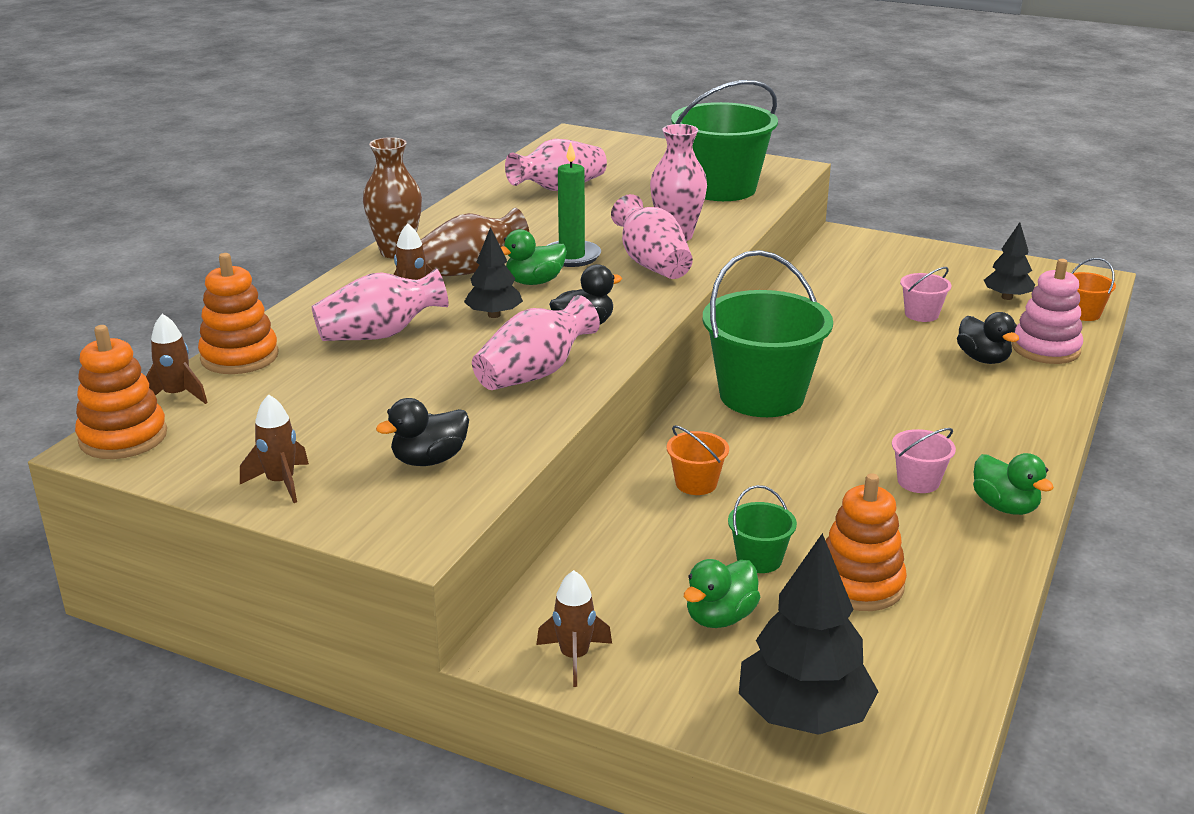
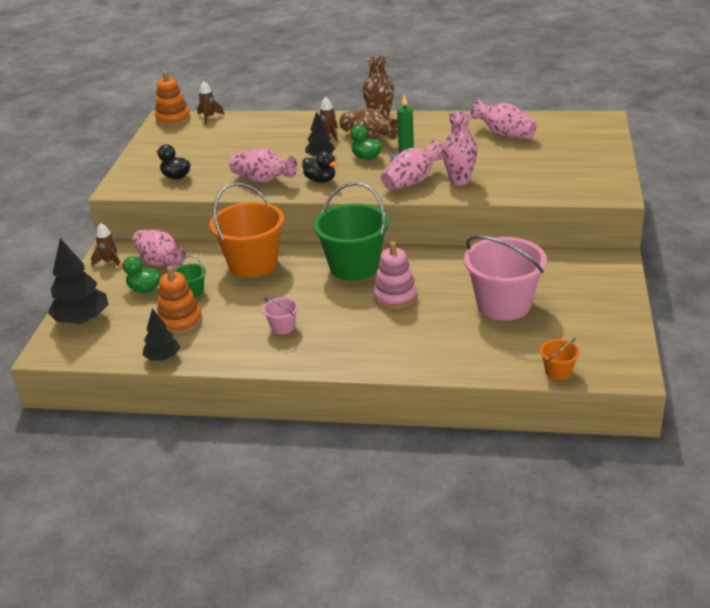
camera: 75 degrees right, 5 degrees up
orange stacking toy [198,253,279,374] -> none
brown rocket [240,394,309,503] -> none
pink vase [312,268,449,341] -> pink vase moved to [132,230,186,269]
orange bucket [667,425,729,495] -> orange bucket [210,183,284,278], size x2.28
green bucket [671,80,778,201] -> none
pink bucket [900,267,951,322] -> pink bucket [464,235,547,321], size x2.28
black duck [957,312,1019,364] -> none
green duck [973,453,1054,515] -> none
black tree [984,222,1035,300] -> black tree moved to [143,309,180,361]
pink stacking toy [1012,259,1083,364] -> pink stacking toy moved to [373,242,417,309]

